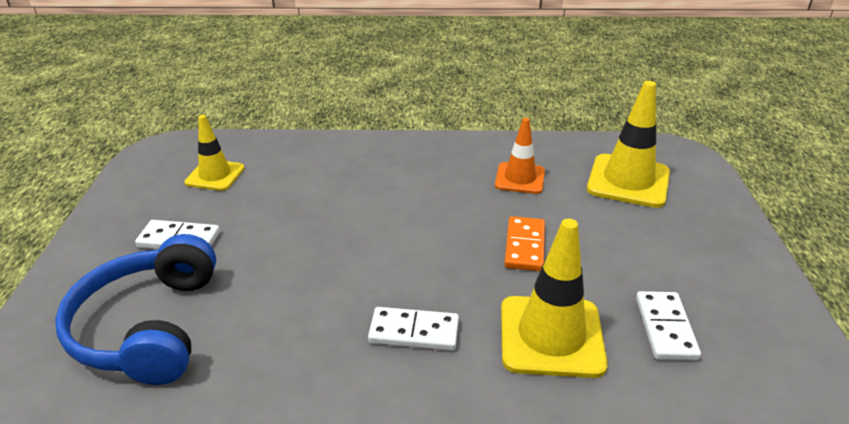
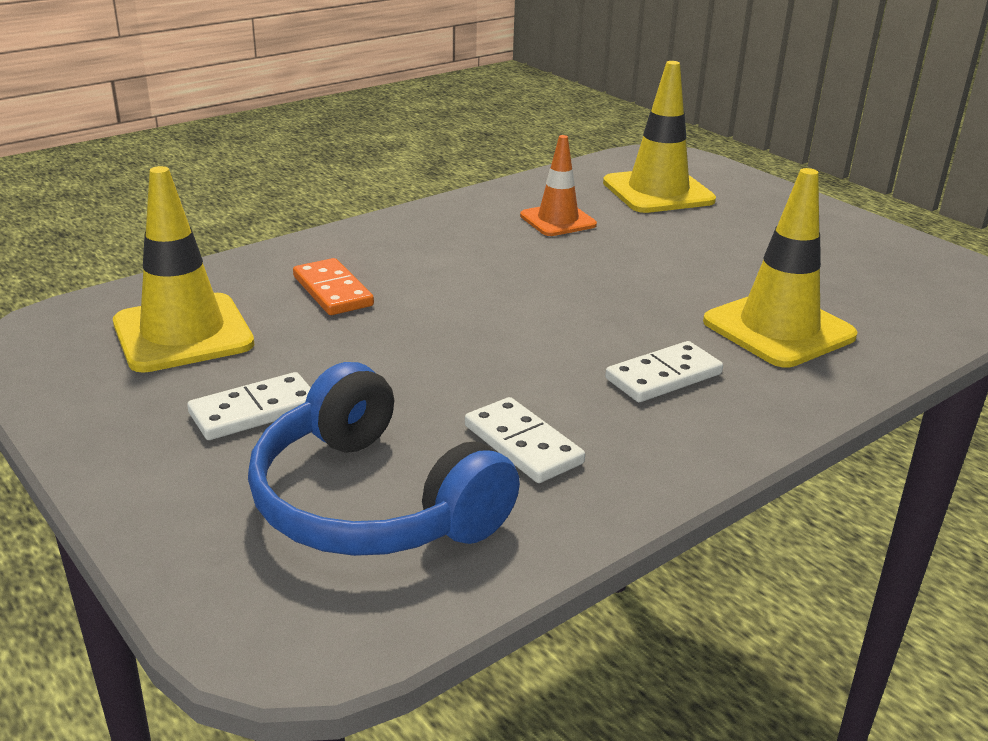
camera: 40 degrees left, 5 degrees down
yellow traffic cone [184,115,245,191] -> yellow traffic cone [113,166,255,373], size x1.58
orange domino [504,216,545,271] -> orange domino moved to [293,258,374,315]
white domino [636,291,701,360] -> white domino moved to [465,397,585,483]

